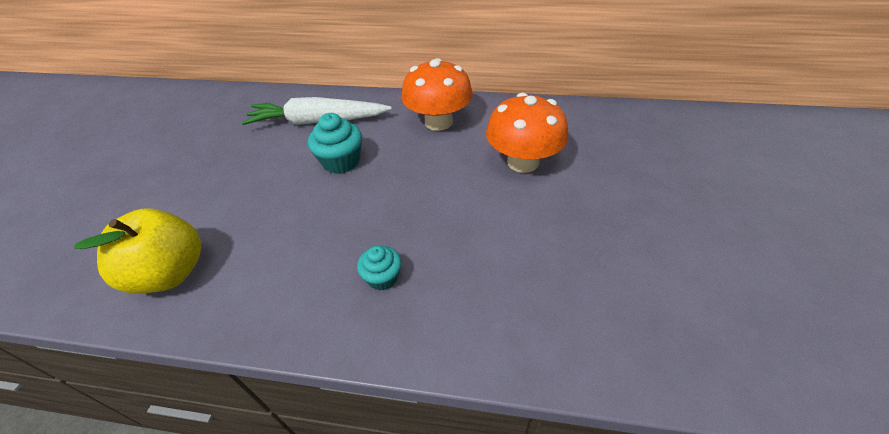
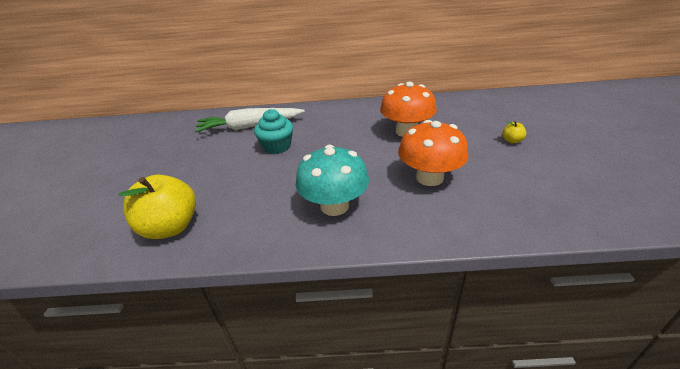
camera: 10 degrees left, 10 degrees down
turquoise cupcake [357,246,401,291] -> turquoise mushroom [296,145,369,216]
orange mushroom [402,58,473,131] -> orange mushroom moved to [398,120,469,186]
none -> yellow apple [502,121,526,143]

